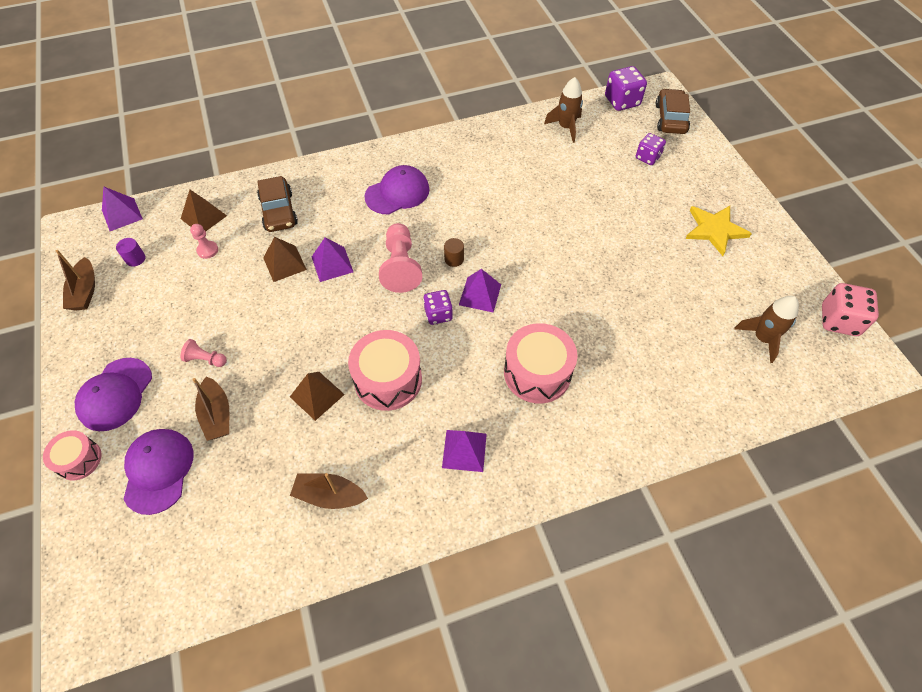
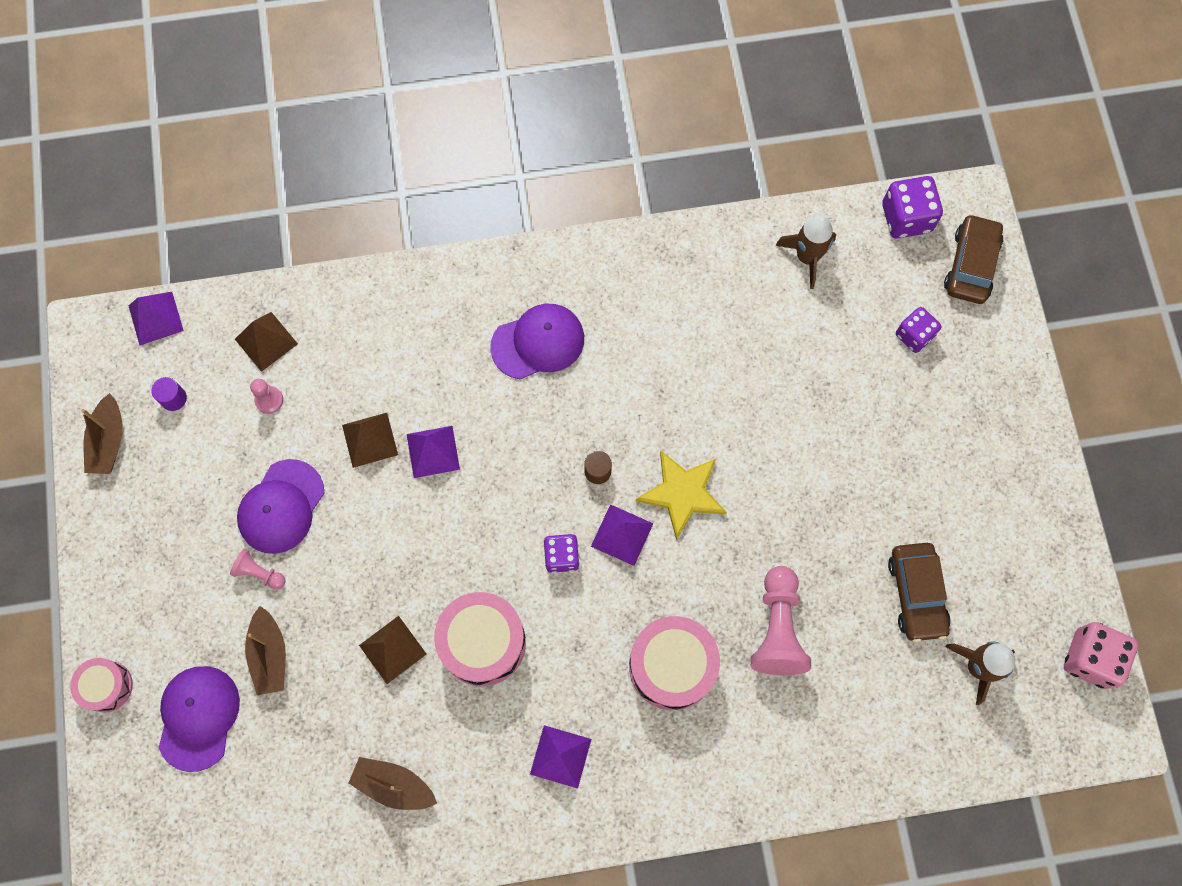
camera: 10 degrees right, 15 degrees up
purple cap [75,358,152,431] -> purple cap moved to [237,459,324,554]
brown car [257,176,298,232] -> brown car moved to [888,543,951,642]
pink pawn [379,223,422,293] -> pink pawn moved to [751,566,811,675]
yellow star [685,206,752,256] -> yellow star moved to [636,450,727,540]

